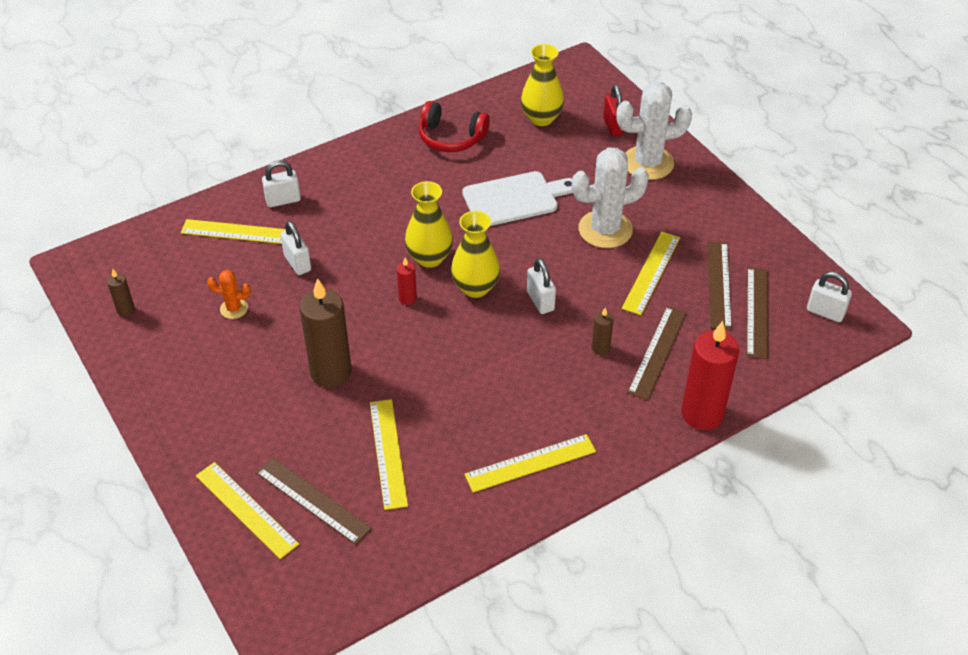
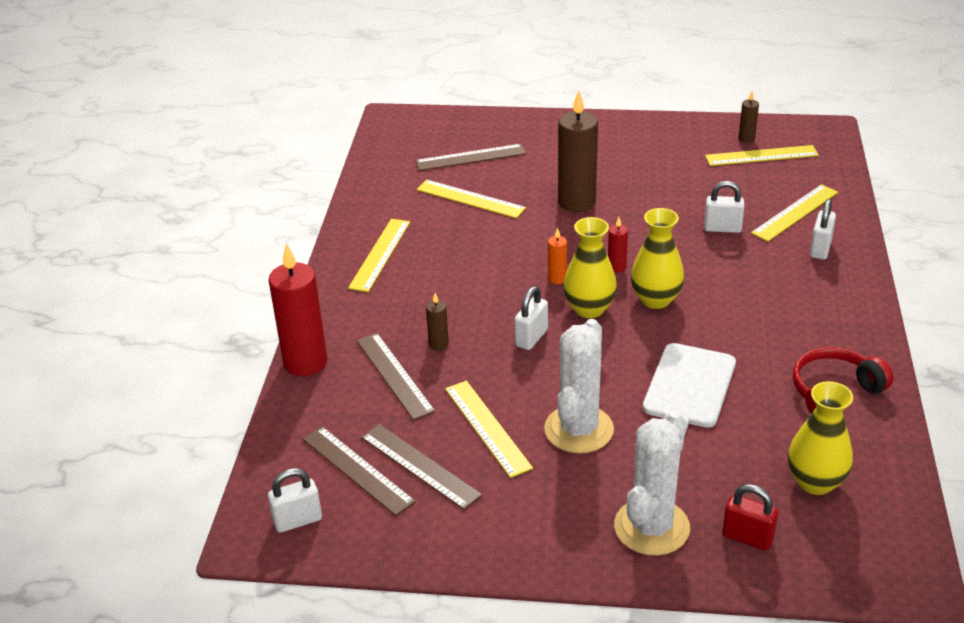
camera: 130 degrees right, 10 degrees down
yellow ruler [196,462,299,559] -> yellow ruler moved to [705,145,819,166]
orange cactus [207,270,251,319] -> none
white padlock [527,258,556,314] -> white padlock turned 75 degrees counterclockwise [514,286,548,350]
none -> orange candle [548,227,567,284]

